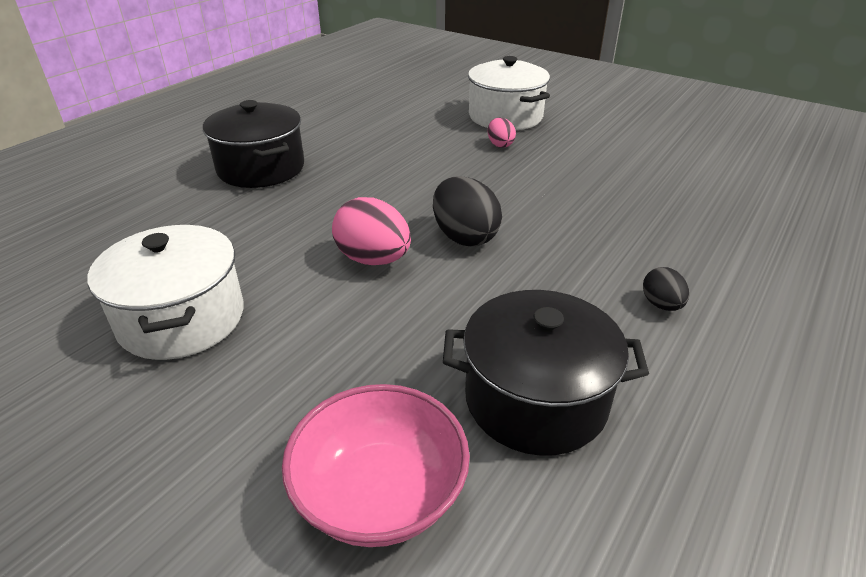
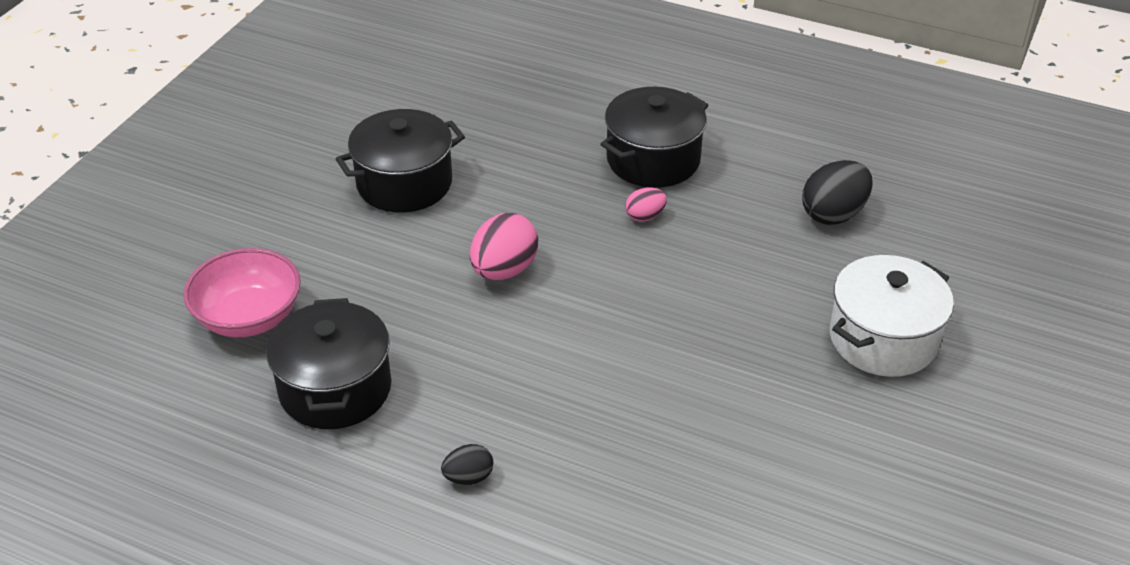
camera: 80 degrees right, 5 degrees up
white pot [87,225,244,360] -> black pot [336,109,465,213]
black egg [433,176,502,247] -> black egg moved to [802,160,873,225]
pink egg [488,118,516,148] -> pink egg moved to [625,188,667,222]

